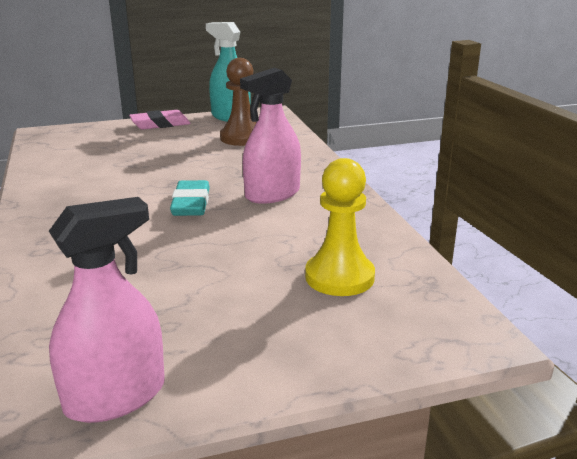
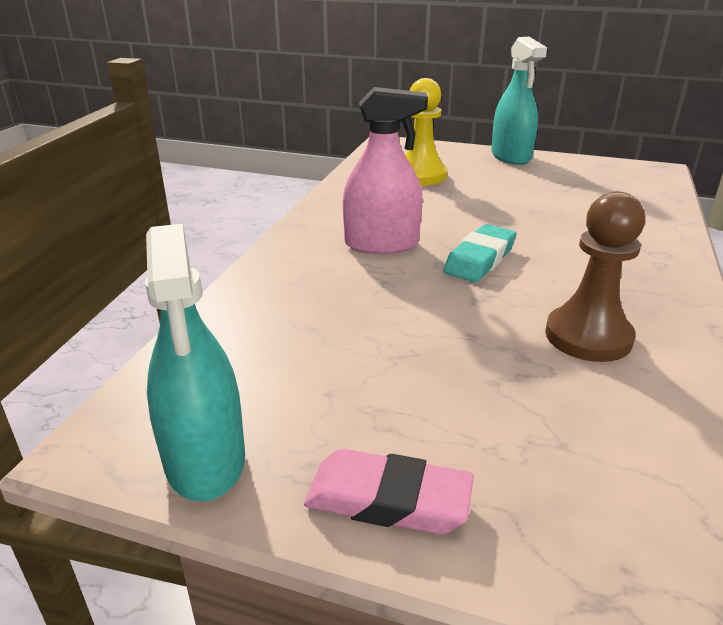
camera: 145 degrees left, 5 degrees up
pink spray bottle [49,197,165,423] -> none
brown pawn [220,58,257,146] -> brown pawn moved to [545,192,645,362]
none -> turquoise spray bottle [491,37,547,165]

